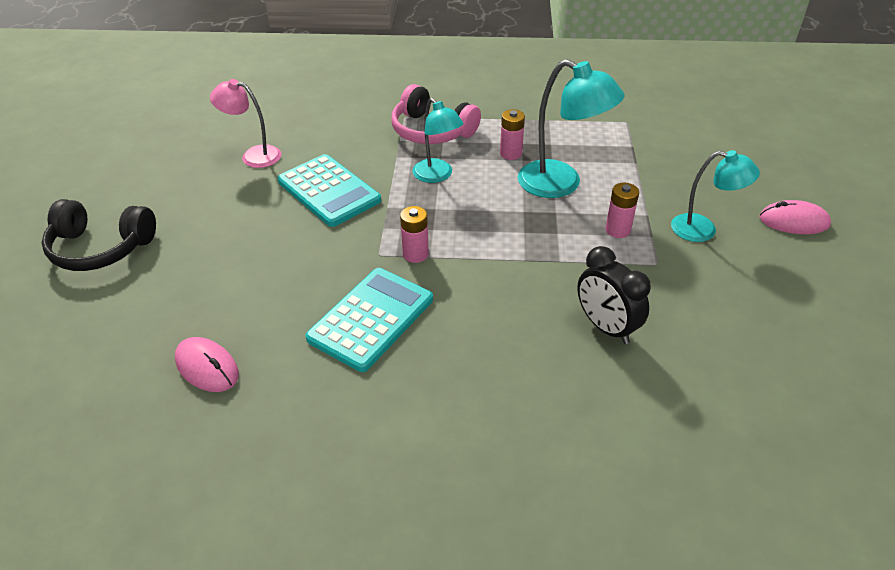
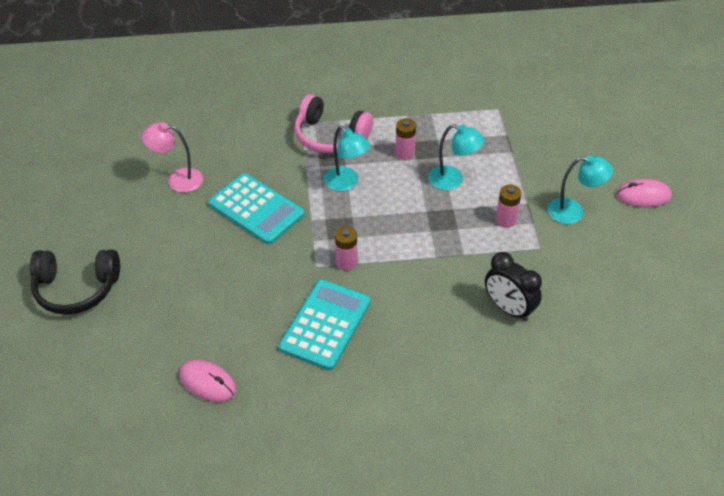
camera: 10 degrees left, 5 degrees up
turquoise lamp [518,59,625,198] -> turquoise lamp [428,124,485,190], size x0.65

